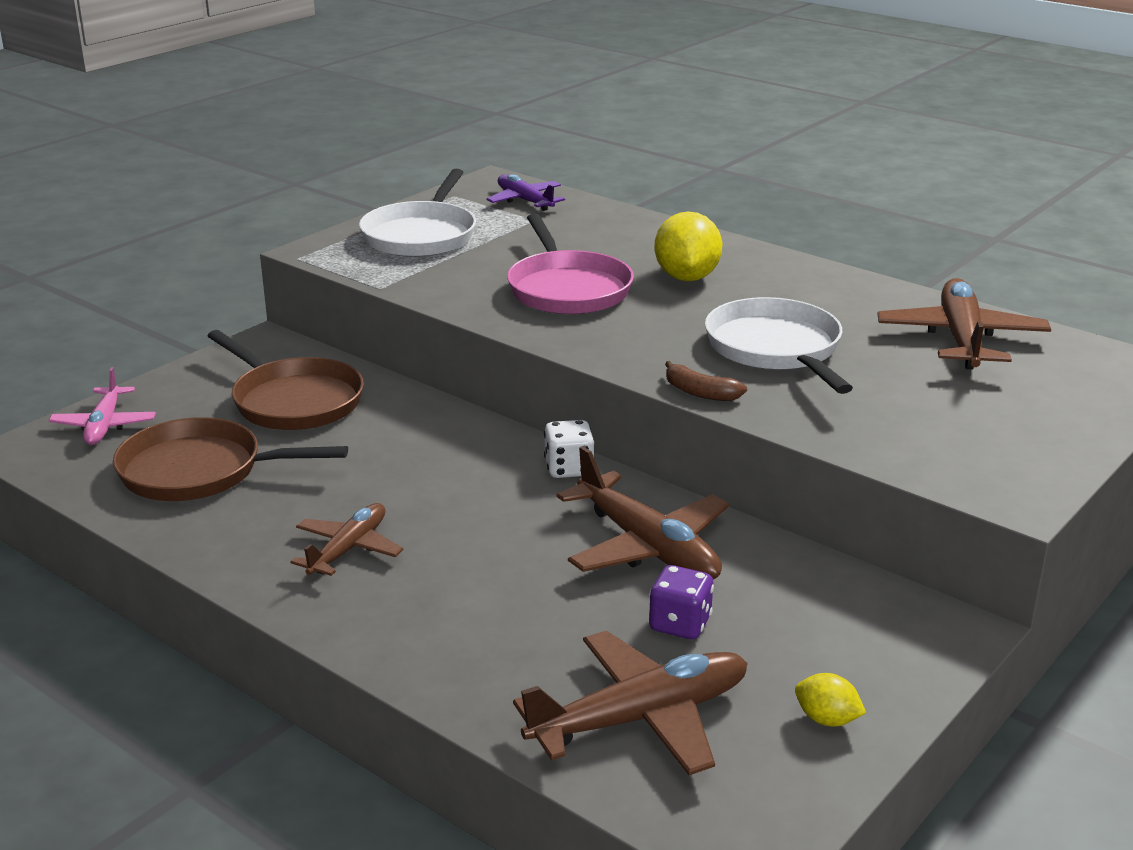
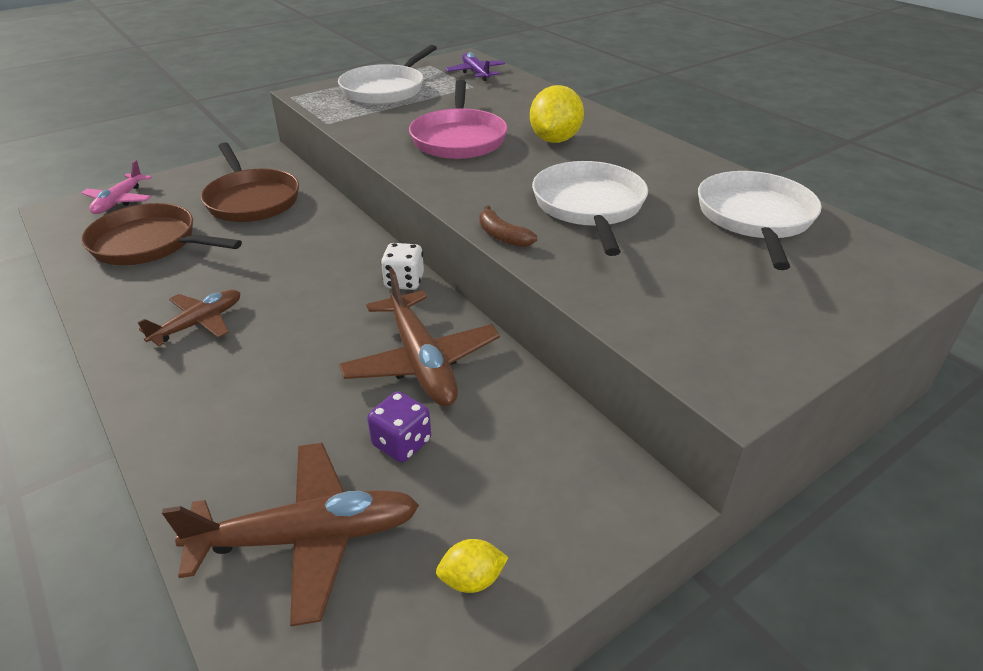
camera: 15 degrees right, 10 degrees up
yellow lemon [795,673,866,726] -> yellow lemon turned 60 degrees counterclockwise [436,539,508,593]
brown plane [877,278,1051,370] -> white pan [698,171,822,270]

